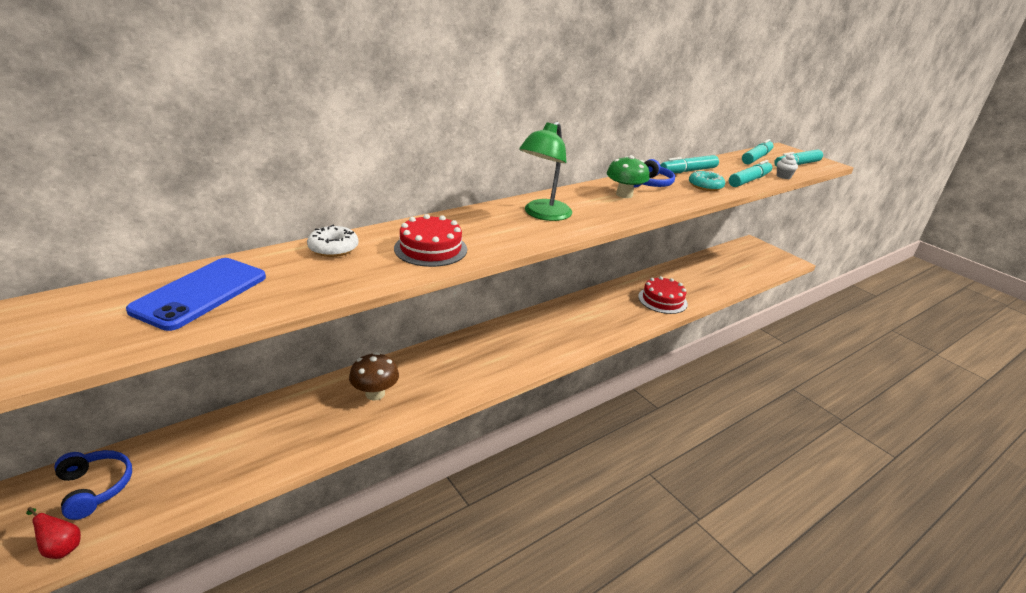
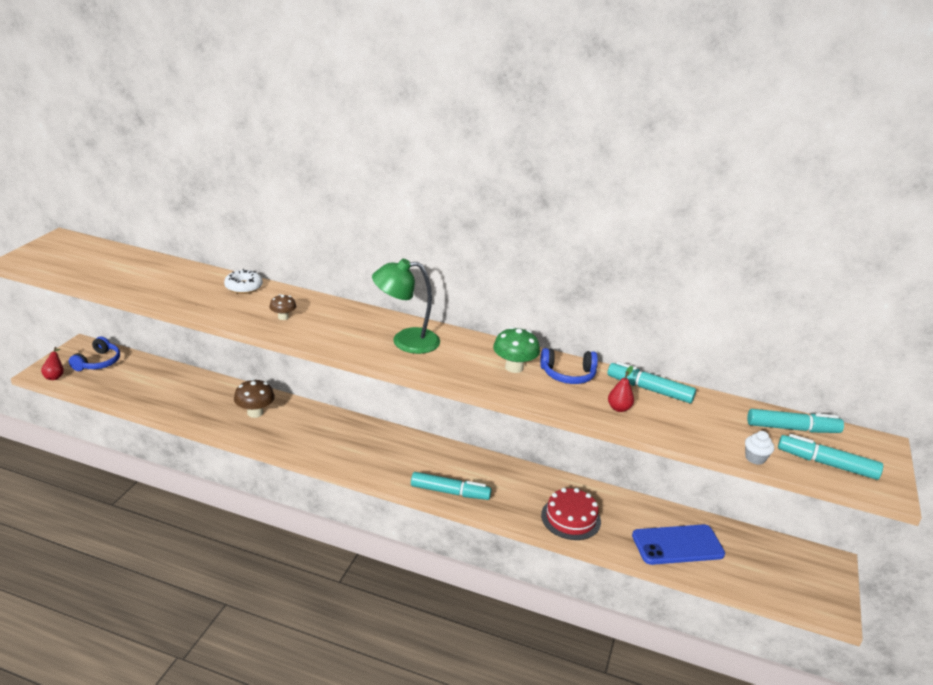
camera: 55 degrees right, 0 degrees up
blue phone [126,258,266,331] -> blue phone moved to [632,524,725,565]
red cake [394,214,467,267] -> brown mushroom [269,294,296,320]
turquoise donut [689,171,725,191] -> red pear [608,366,634,412]
turquoise marker [729,160,772,187] -> turquoise marker moved to [411,472,492,500]

